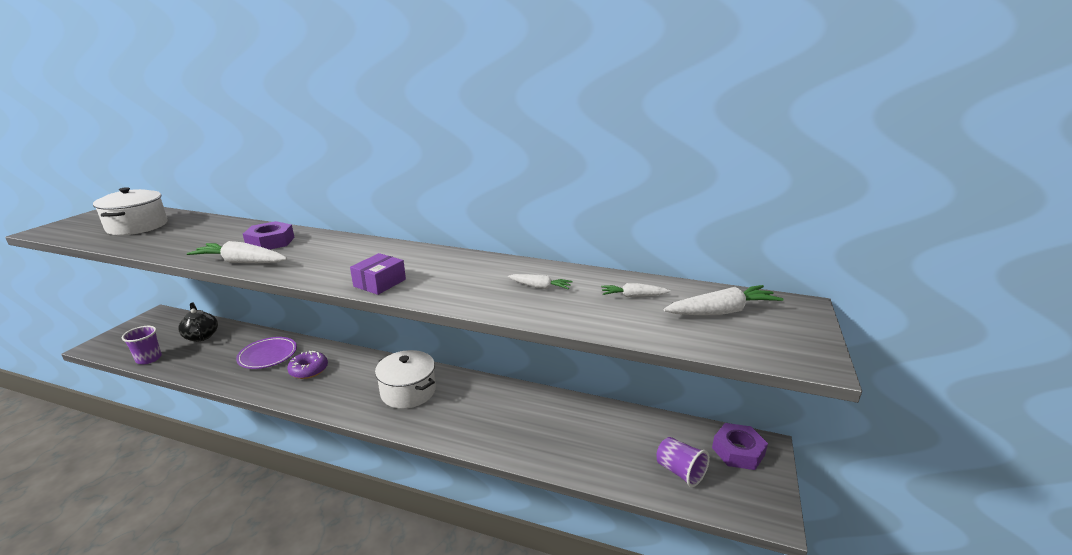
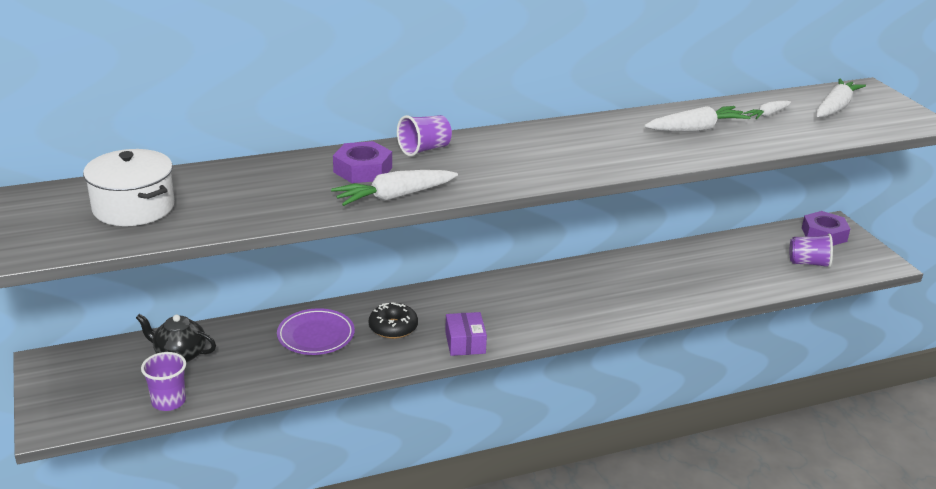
camera: 40 degrees left, 5 degrees up
purple donut [287,351,328,379] -> black donut [369,303,418,339]
purple box [350,253,406,295] -> purple box moved to [445,312,487,356]
white pot [375,350,436,409] -> none
white carrot [508,274,573,290] -> white carrot [644,106,751,132], size x1.73
none -> purple cup [397,115,452,156]

